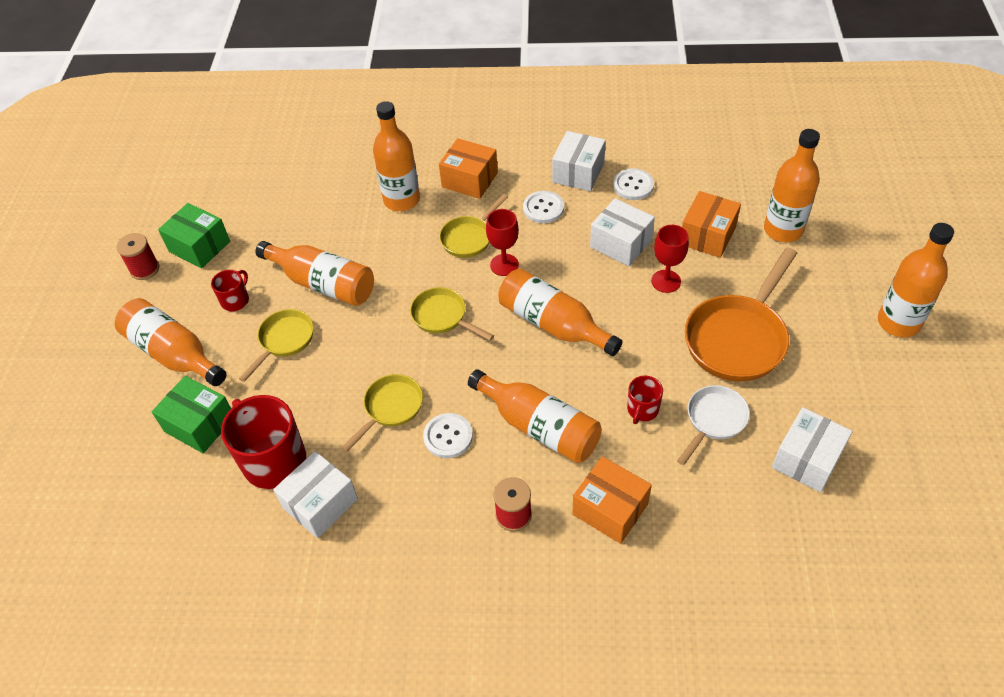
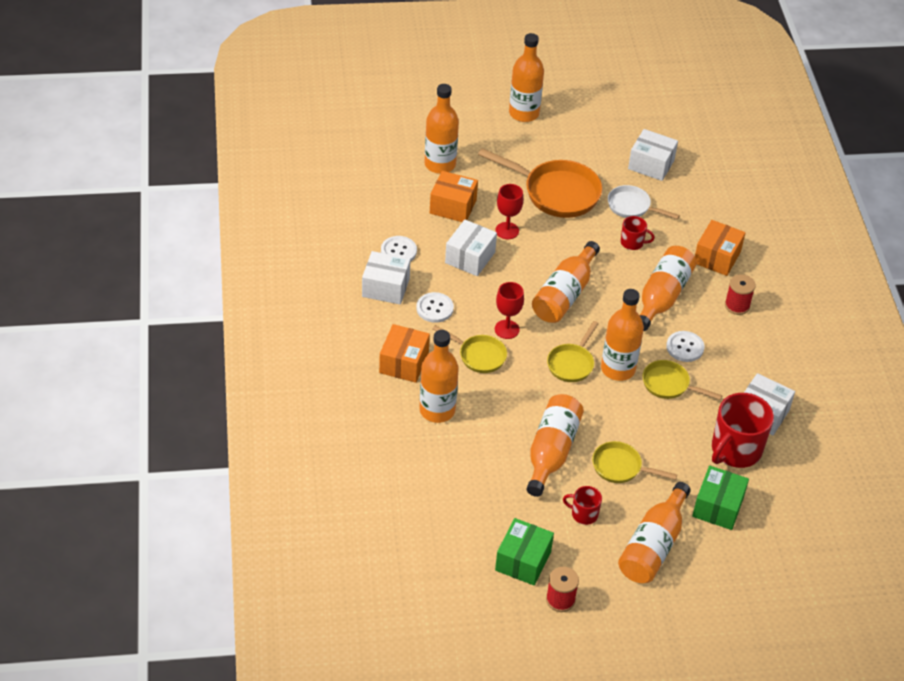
camera: 105 degrees left, 5 degrees down
none -> orange bottle [601,289,644,381]

